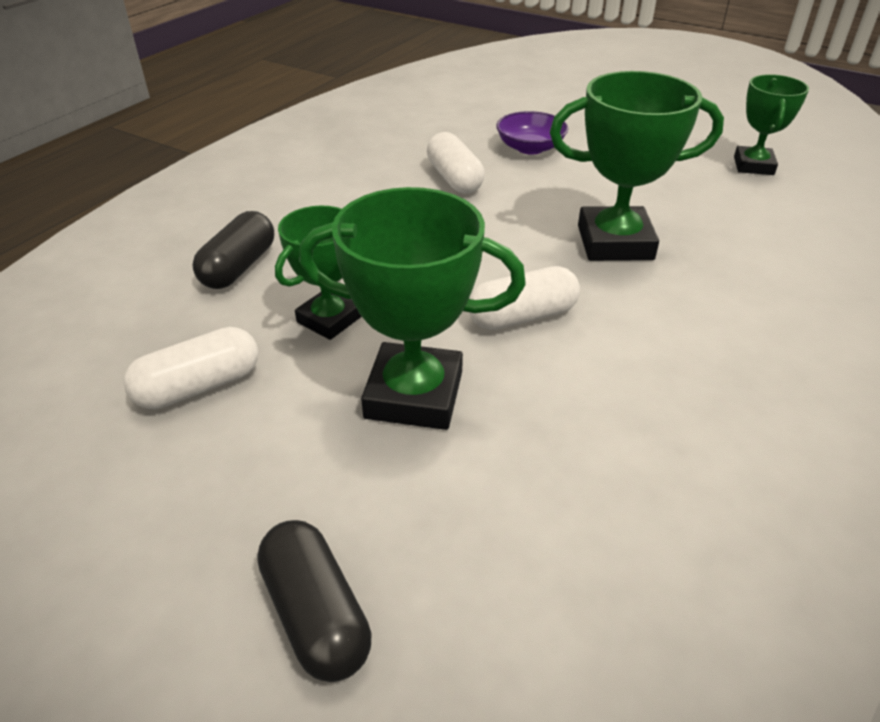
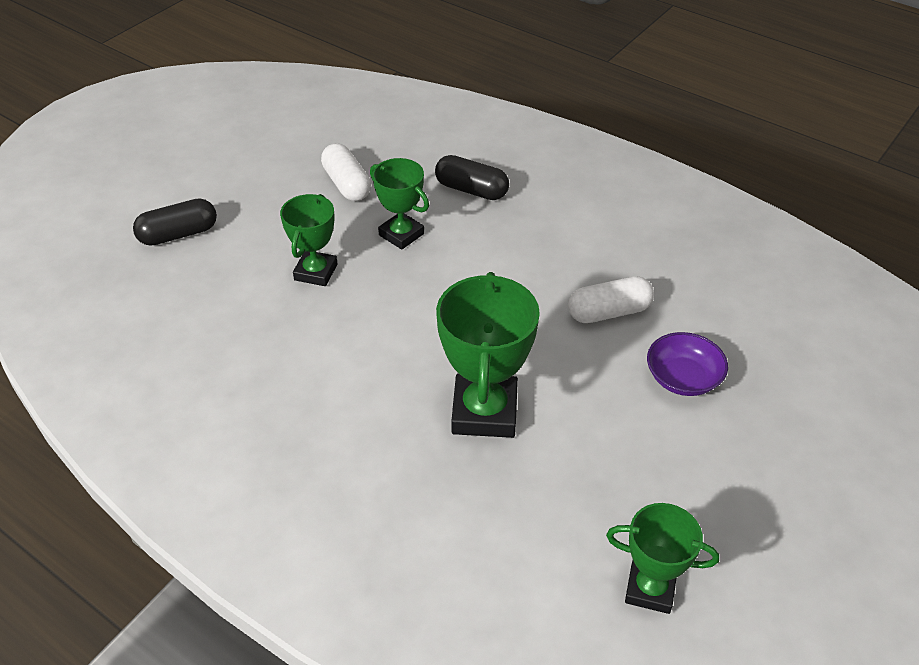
camera: 95 degrees right, 5 degrees up
green trophy [299,187,526,430] -> green trophy [280,194,338,286], size x0.62
white capsule [469,266,580,330] -> none

